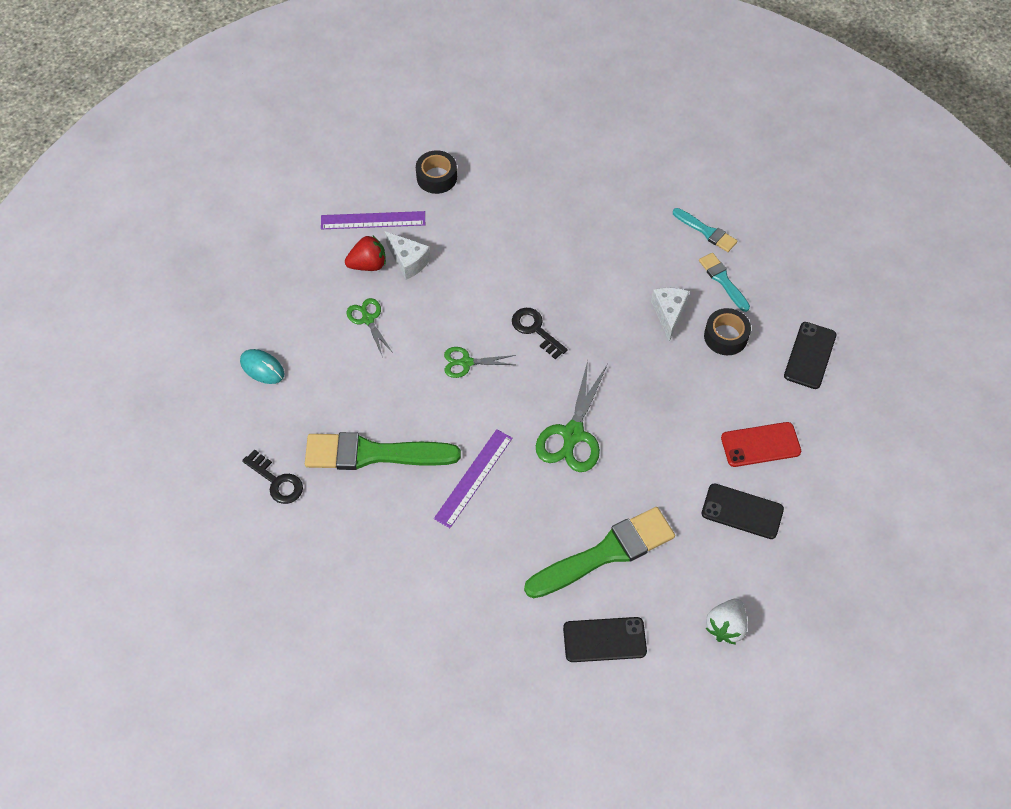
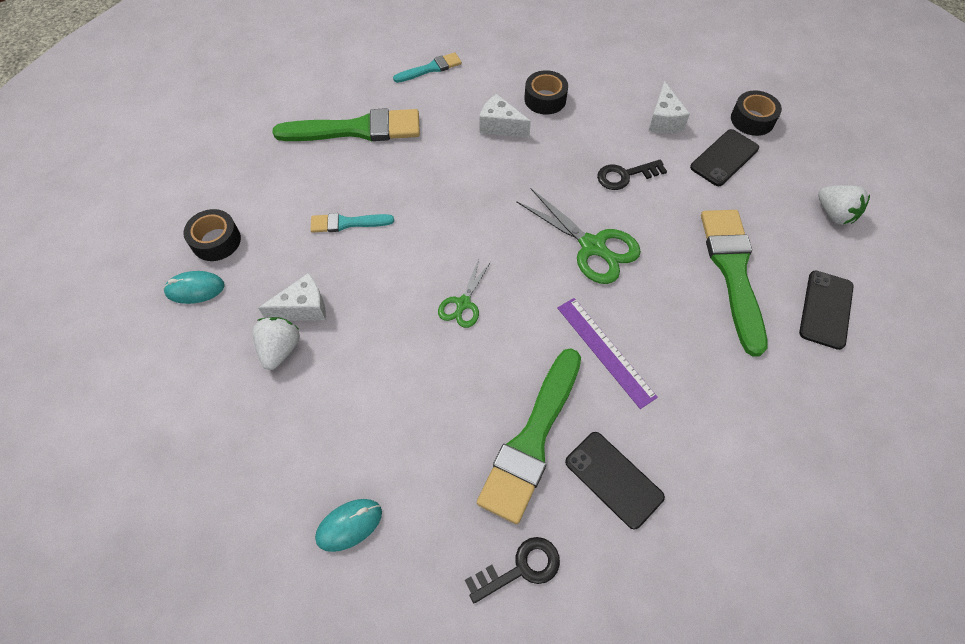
camera: 65 degrees left, 0 degrees up
purple ruler [321,211,425,229] -> none
red strawberry [345,235,386,271] -> white strawberry [252,317,300,370]
green scissors [347,298,393,358] -> none
black key [512,308,568,359] -> black key moved to [597,159,667,190]
turquoise brush [699,253,750,312] -> turquoise brush moved to [311,213,394,233]
red phone [721,422,801,467] -> white cheese [648,81,690,133]
black phone [784,322,836,389] -> black phone moved to [565,432,665,530]
none -> turquoise mouse [163,271,225,304]
none -> green brush [272,108,420,141]
none -> black tape [731,90,782,136]

